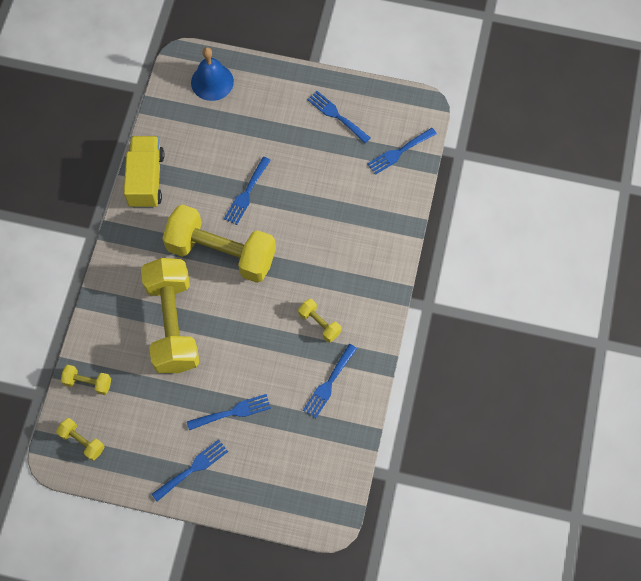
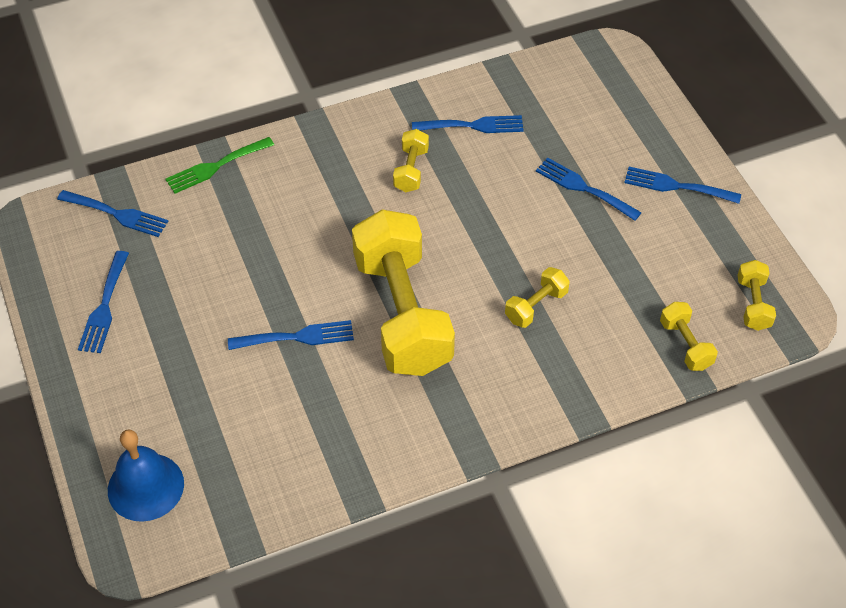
camera: 125 degrees left, 15 degrees down
yellow truck [124,136,164,208] -> none
yellow dumbbell [141,258,199,373] -> yellow dumbbell [505,267,570,328], size x0.42
none -> green fork [165,137,274,194]

